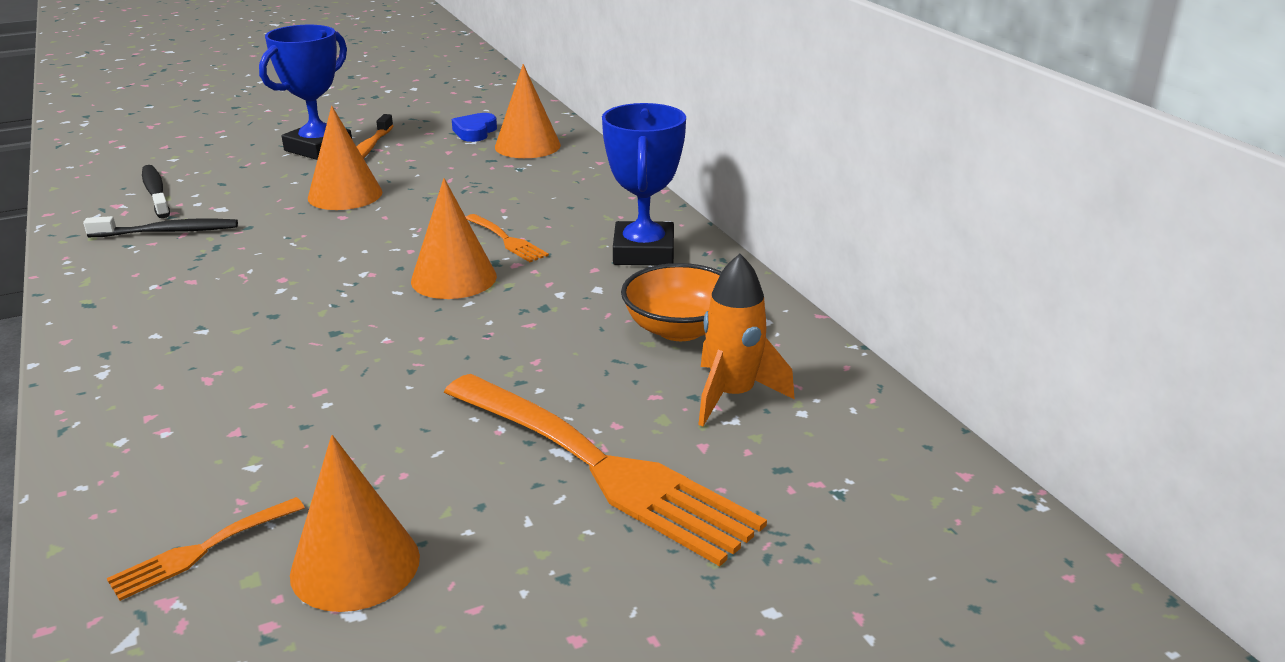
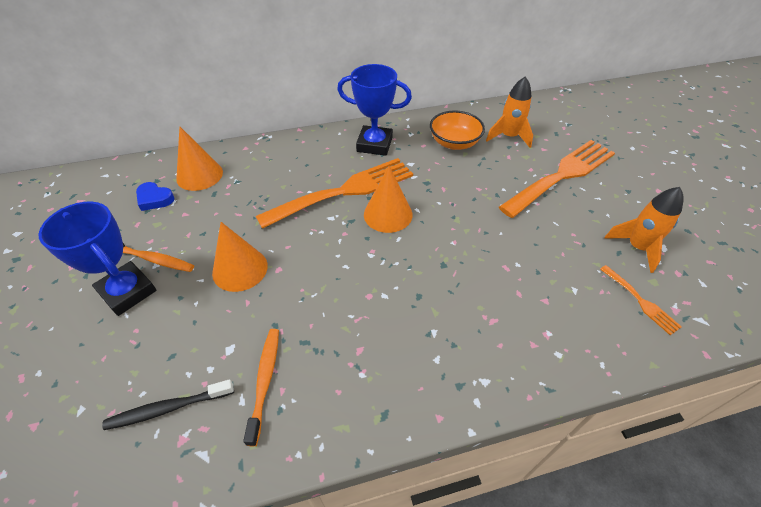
camera: 80 degrees left, 20 degrees up
black toothbrush [83,216,238,237] -> orange toothbrush [243,329,279,446]
orange cone [290,435,420,612] -> orange rocket [604,187,684,273]
orange fork [466,214,549,262] -> orange fork [256,158,413,229], size x2.25

